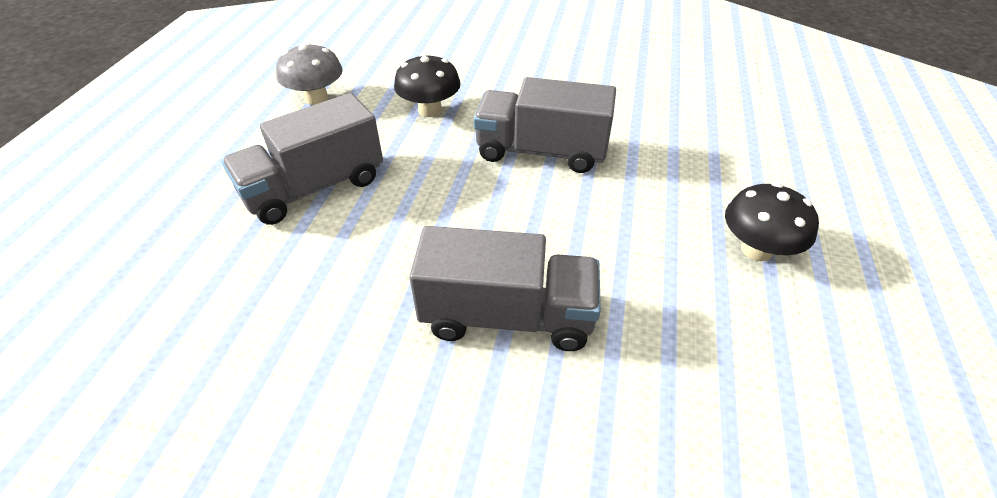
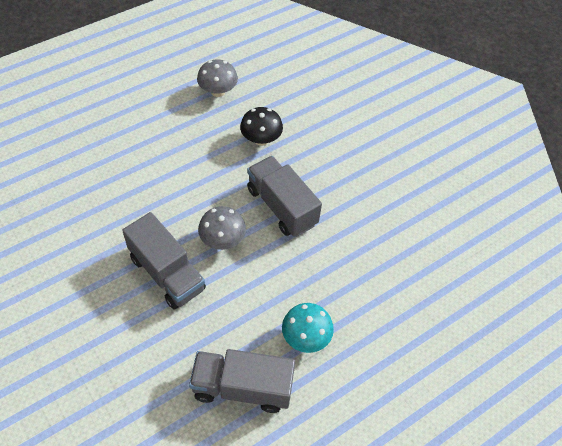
camera: 40 degrees right, 10 degrees up
grey truck [222,93,383,225] -> grey truck moved to [189,349,295,413]
black mushroom [725,183,819,261] -> turquoise mushroom [282,303,334,353]
none -> grey mushroom [198,206,246,250]

